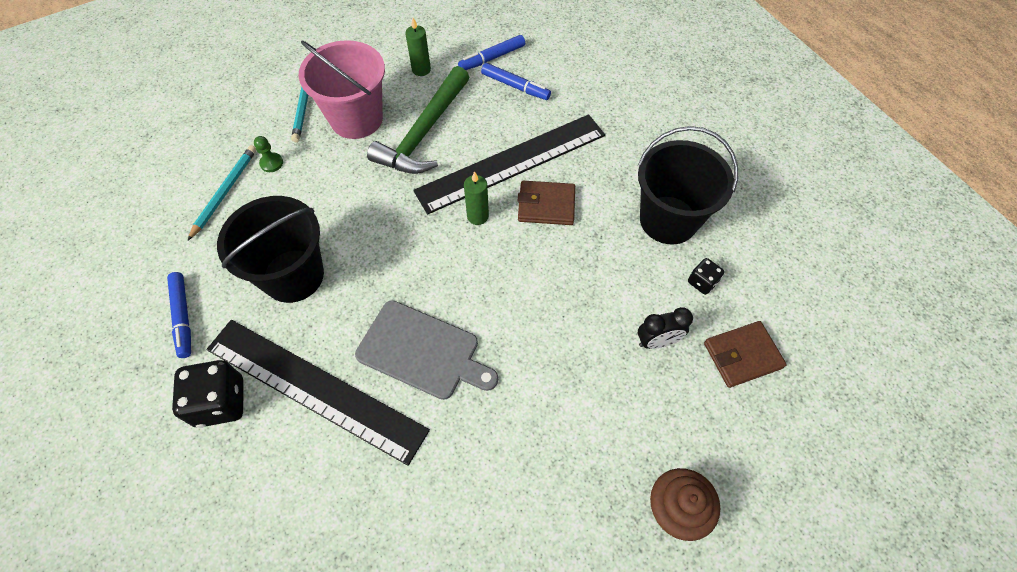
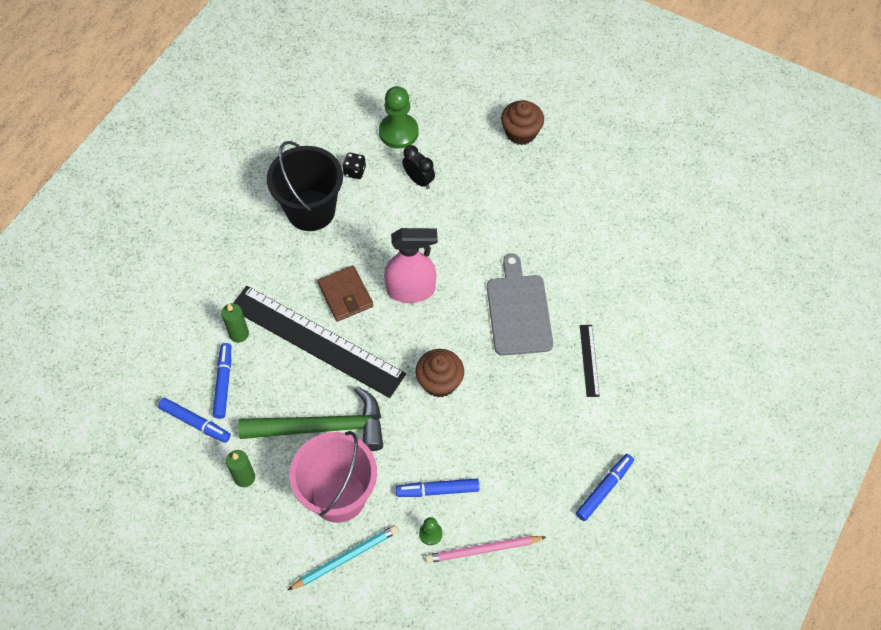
camera: 120 degrees left, 0 degrees up
black dice [172,360,243,428] -> none
turquoise pencil [187,145,257,241] -> pink pencil [425,536,546,563]
black ruler [206,320,430,466] -> black ruler [580,325,600,397], size x0.41
black bucket [217,196,324,303] -> none
green candle [464,171,489,225] -> green candle moved to [221,303,249,343]
brown wallet [704,321,787,388] -> green pawn [379,86,419,149]
none -> pink spray bottle [384,228,438,303]
none -> blue marker [396,479,479,497]
none -> brown cupcake [415,349,464,398]

